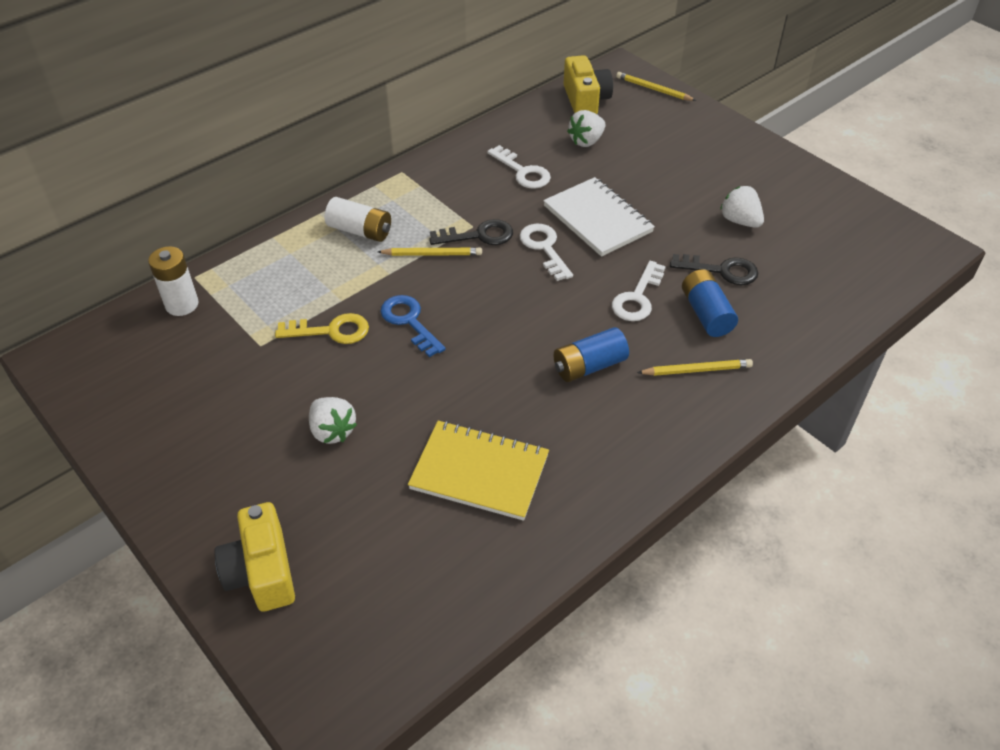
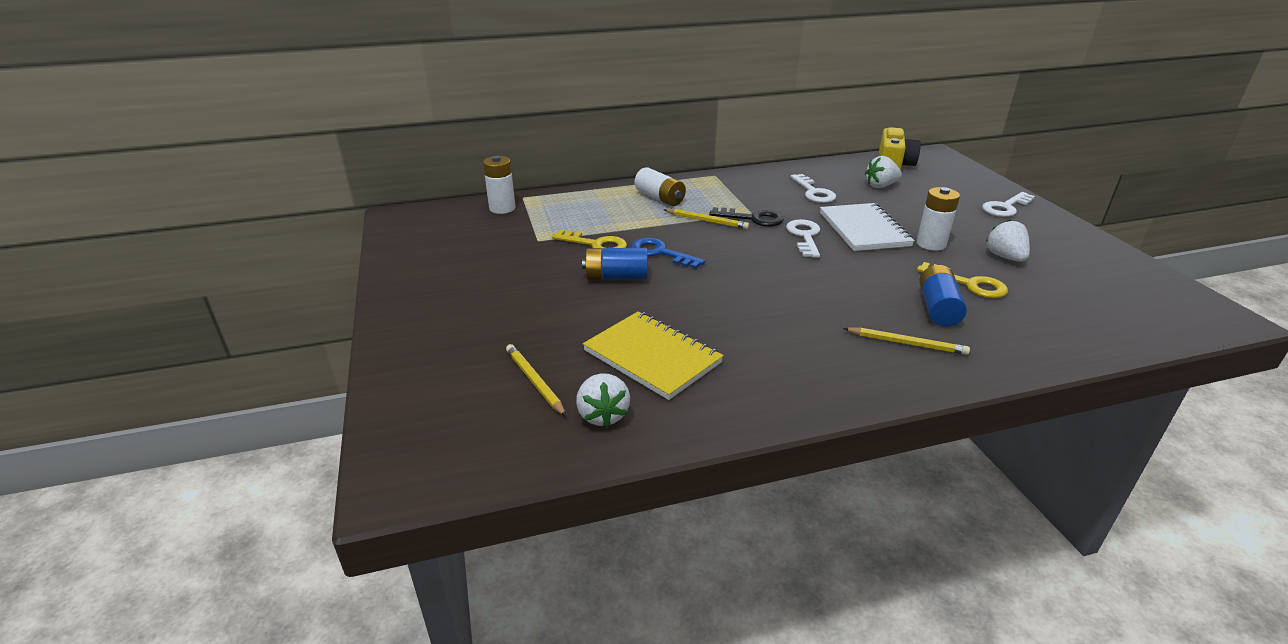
camera: 25 degrees right, 15 degrees down
yellow camera [214,502,295,612] -> none
white strawberry [309,397,357,444] -> white strawberry moved to [576,374,630,427]
blue key [380,295,446,357] -> blue key turned 45 degrees counterclockwise [631,238,705,269]
blue battery [554,327,629,382] -> blue battery moved to [582,248,648,280]
white key [612,261,666,321] -> white key moved to [982,192,1035,217]
yellow pencil [616,72,696,101] -> yellow pencil moved to [506,344,566,416]
black key [670,254,758,285] -> yellow key [917,262,1008,298]
none -> white battery [916,187,960,251]

